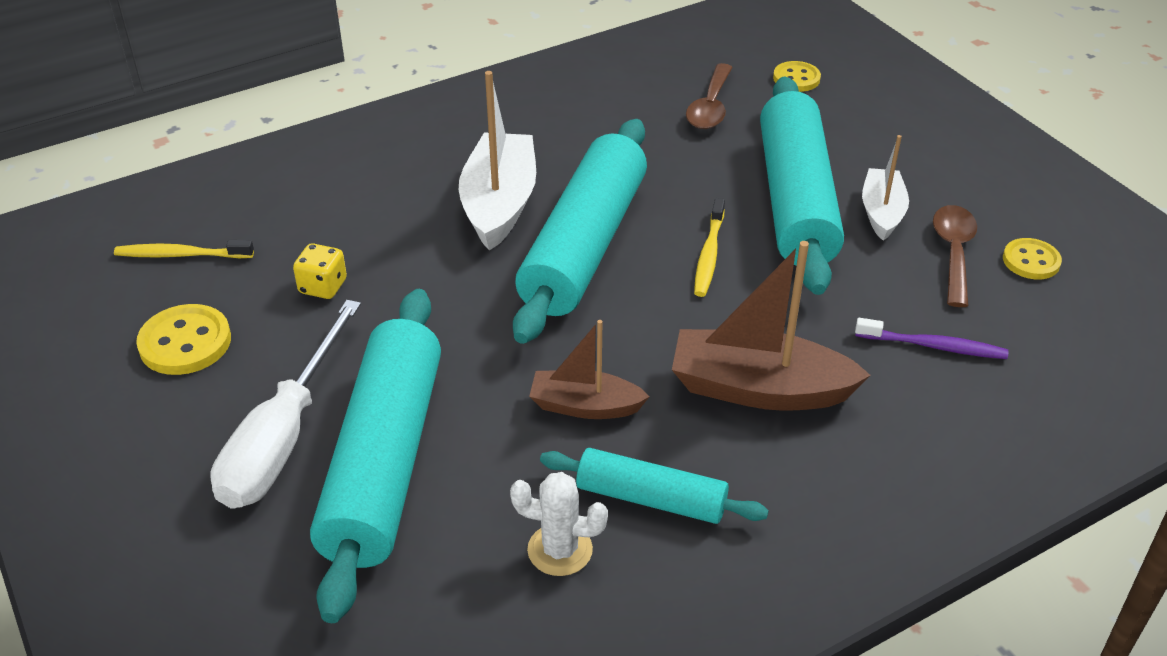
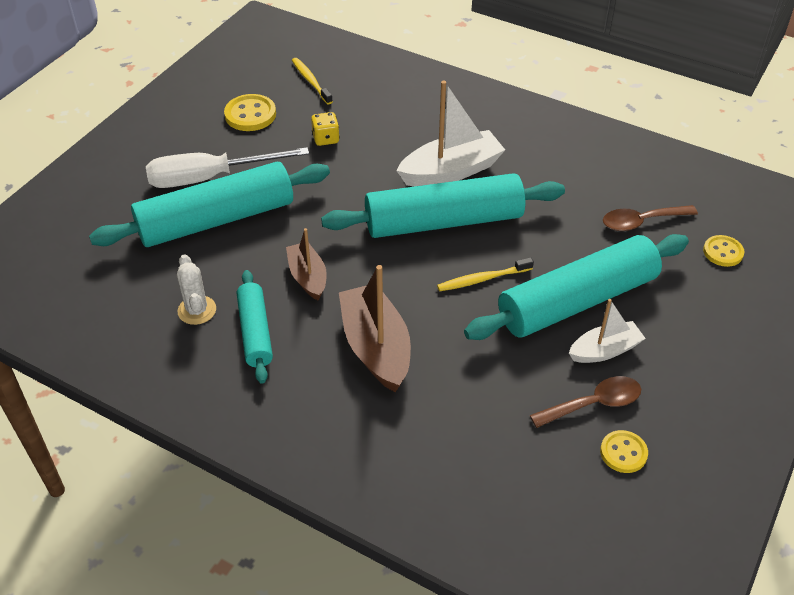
camera: 60 degrees right, 5 degrees up
purple toothbrush [855,318,1008,359] -> none

